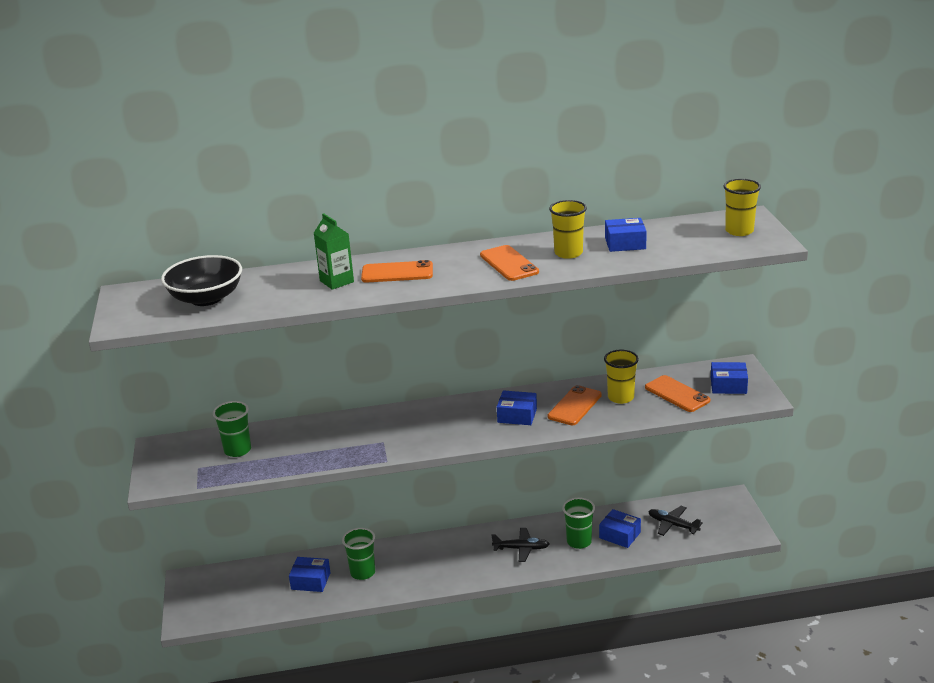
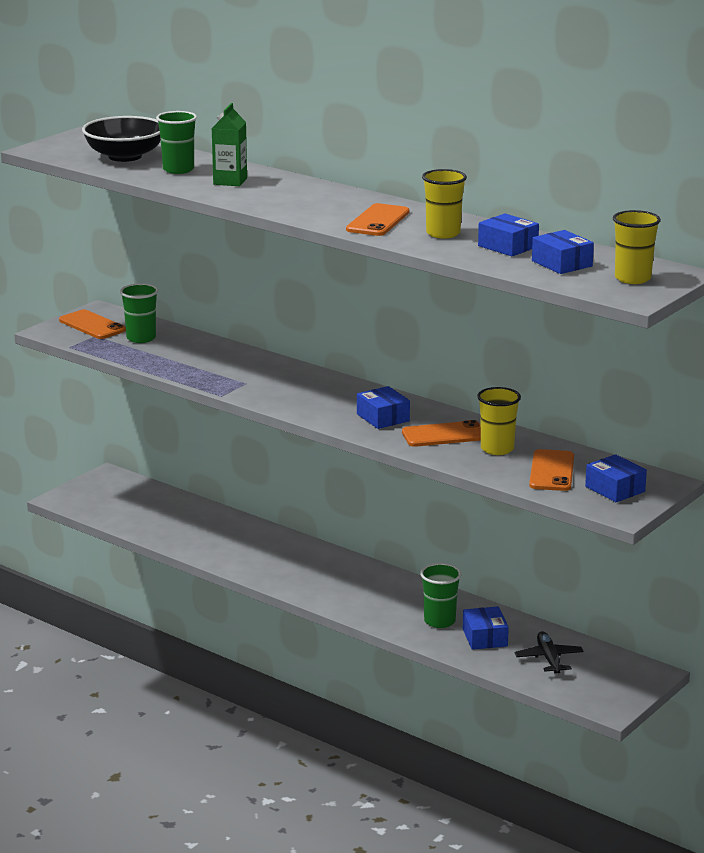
camera: 45 degrees right, 5 degrees down
blue box [289,557,331,592] -> blue box moved to [532,230,594,274]
green cup [342,528,375,580] -> green cup moved to [156,111,197,174]
orange phone [361,260,433,283] -> orange phone moved to [59,310,126,339]
black plane [491,528,550,562] -> none

